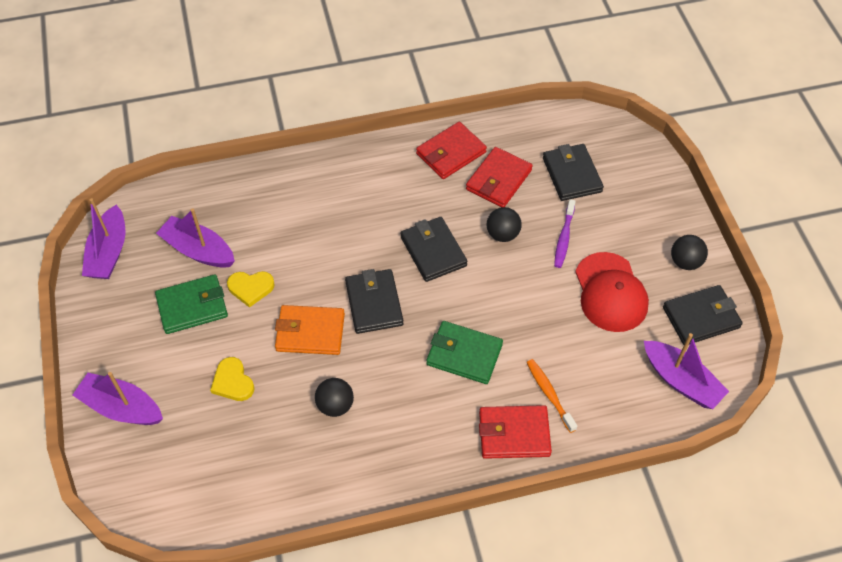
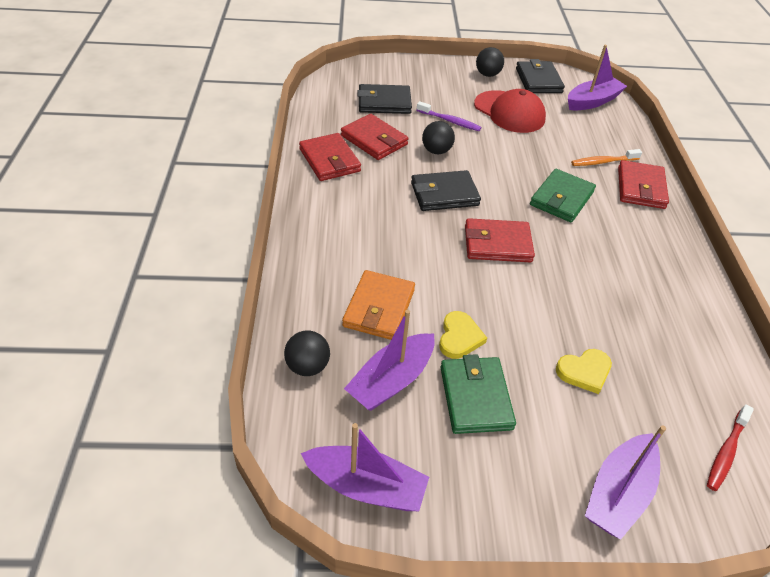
camera: 80 degrees left, 10 degrees down
orange wallet [275,305,345,355] -> orange wallet moved to [342,270,415,340]
black ball [315,378,354,417] -> black ball moved to [284,330,330,376]
black wallet [345,269,403,334] -> red wallet [465,218,535,262]
red cap [575,252,649,332] -> red cap turned 45 degrees clockwise [474,89,546,133]
none -> red toothbrush [707,404,754,491]

